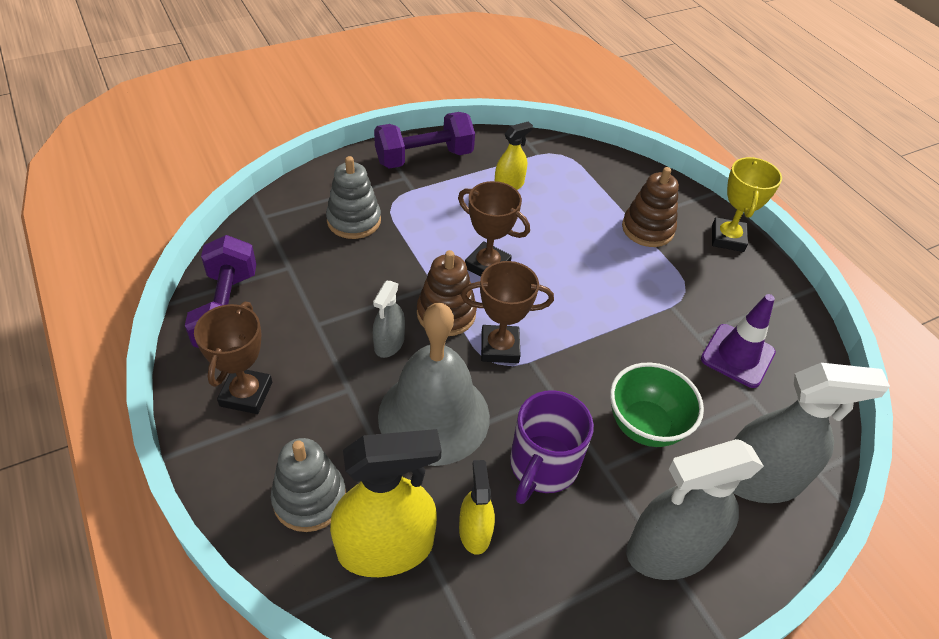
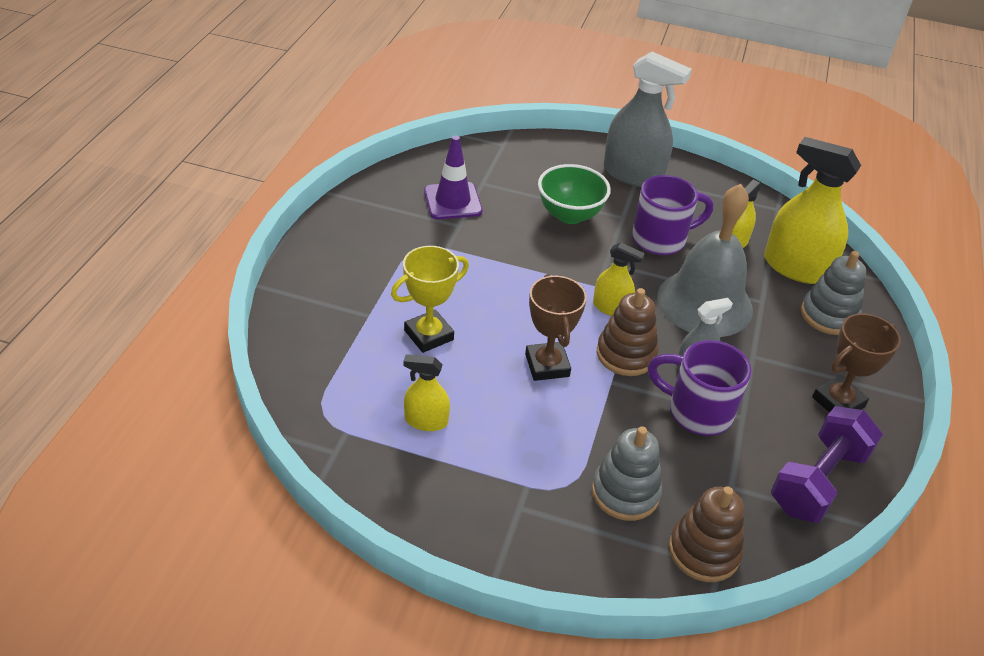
camera: 135 degrees left, 5 degrees down
purple dumbbell [374,112,475,169] -> none
brown trophy [461,261,554,363] -> yellow spray bottle [593,243,645,316]
brown stacking toy [622,167,679,247] -> brown stacking toy moved to [669,486,744,582]
yellow trophy [712,157,782,252] -> yellow trophy moved to [391,246,469,353]
grey spray bottle [733,363,890,503] -> none
none -> purple mug [647,340,751,436]

